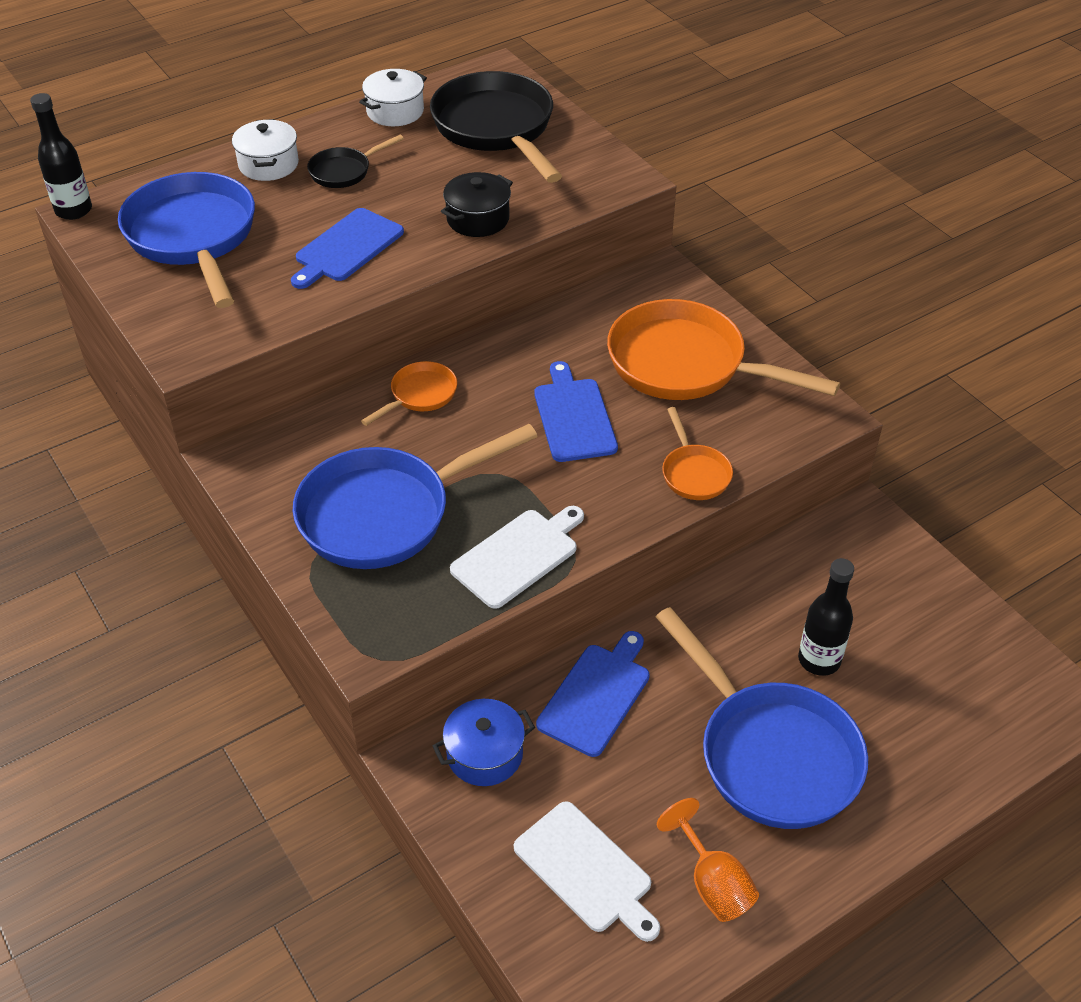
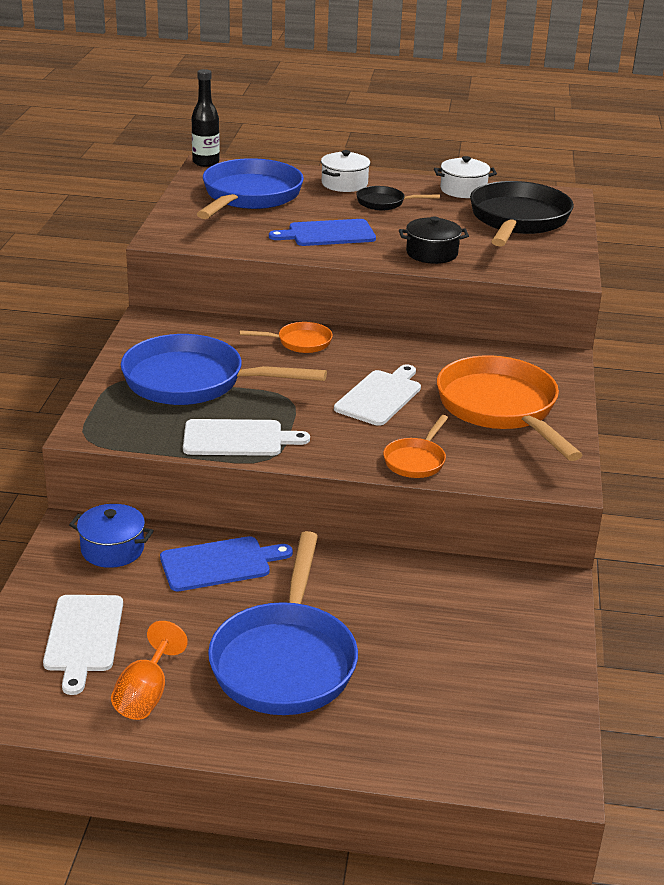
camera: 40 degrees right, 15 degrees down
blue cutting board [534,361,618,462] -> white cutting board [334,364,421,426]
black bottle [798,558,854,676] -> none

